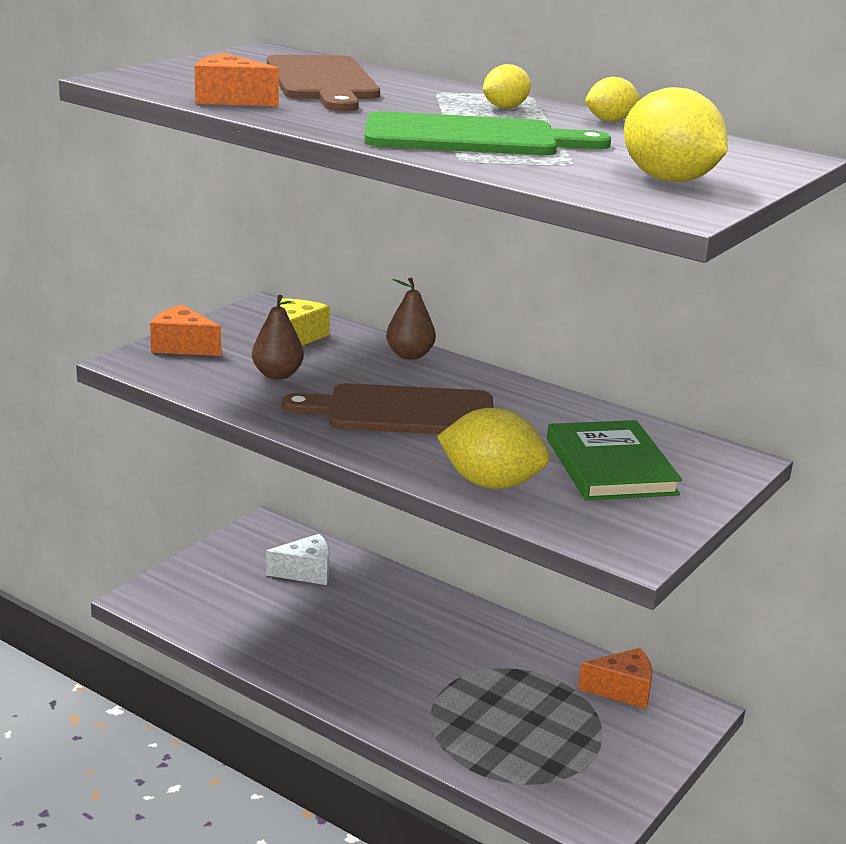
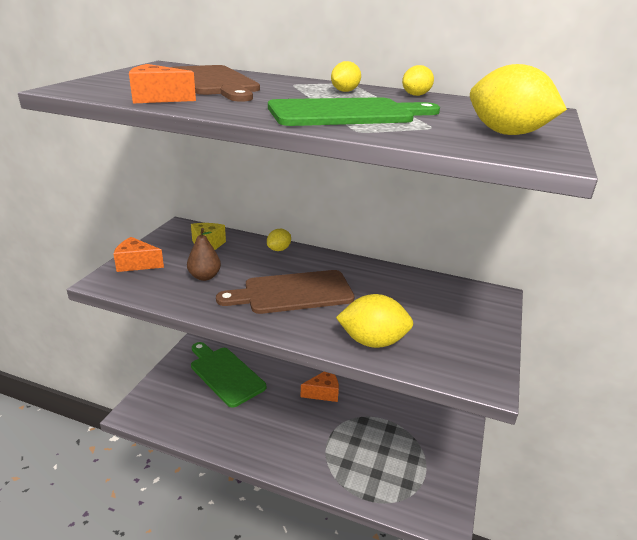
camera: 15 degrees left, 5 degrees up
white cheese [266,534,330,585] -> green cutting board [191,342,266,407]
brown pear [386,278,436,360] -> yellow lemon [267,229,291,251]
green book [547,420,682,500] -> none
orange cheese [578,648,652,709] -> orange cheese moved to [300,372,339,402]

